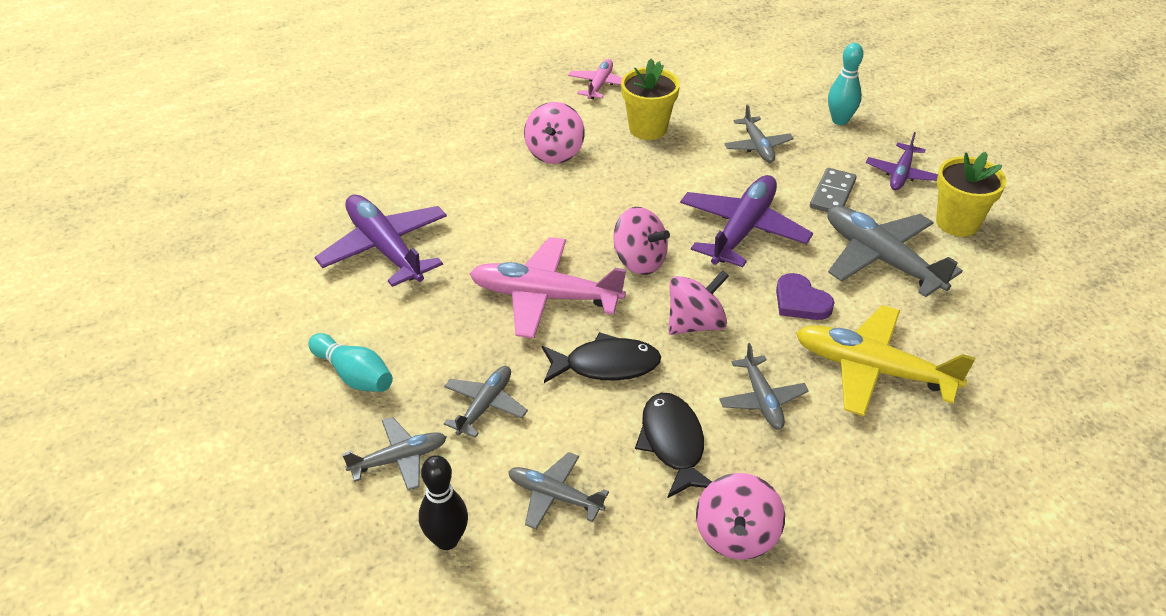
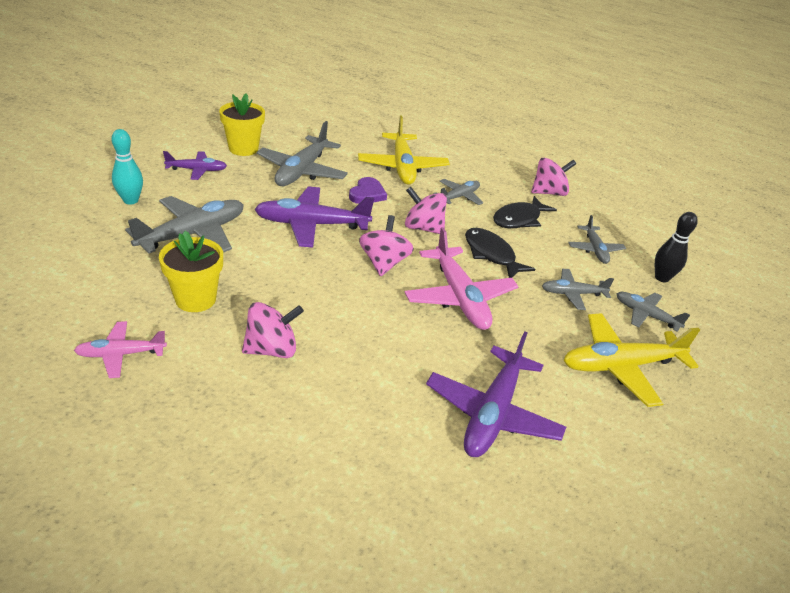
camera: 125 degrees left, 5 degrees down
turquoise bowling pin [308,333,393,392] -> yellow plane [563,313,700,407]
grey plane [725,105,794,163] -> grey plane [125,196,244,253], size x1.77
grey domino [810,168,857,212] -> none

